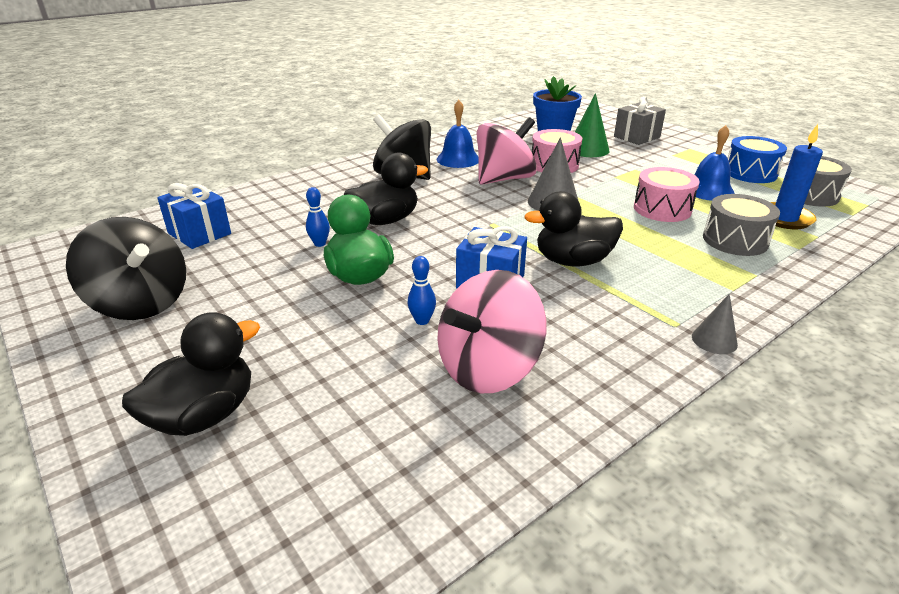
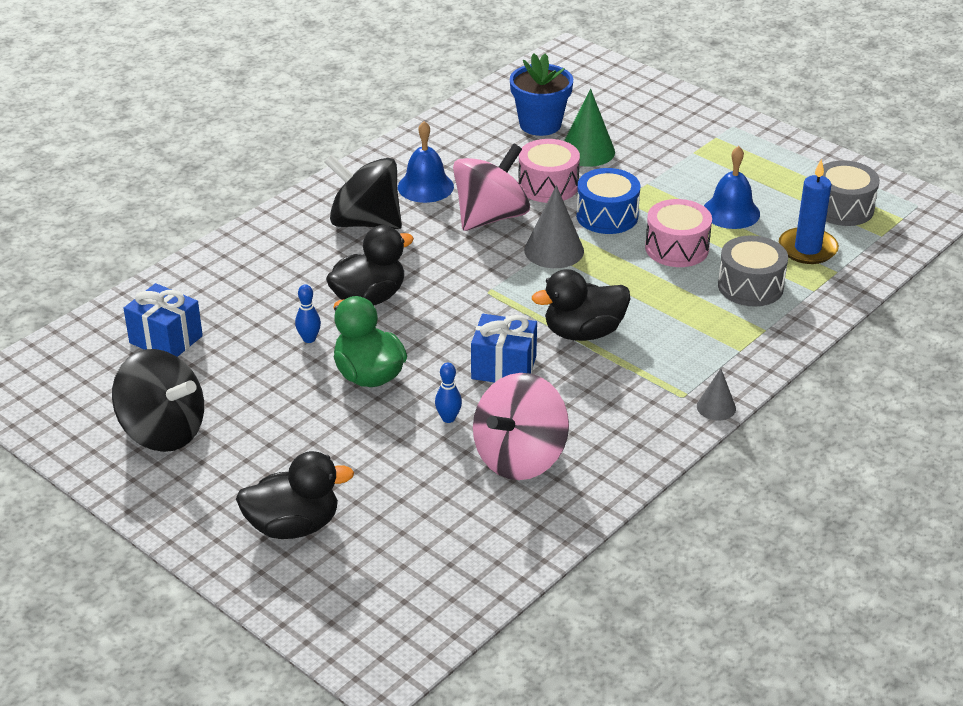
camera: 10 degrees left, 5 degrees up
black duck [122,312,260,436] -> black duck turned 45 degrees clockwise [236,451,354,539]
grey gift [614,96,666,145] -> none
blue drum [728,136,787,183] -> blue drum moved to [576,168,640,234]

